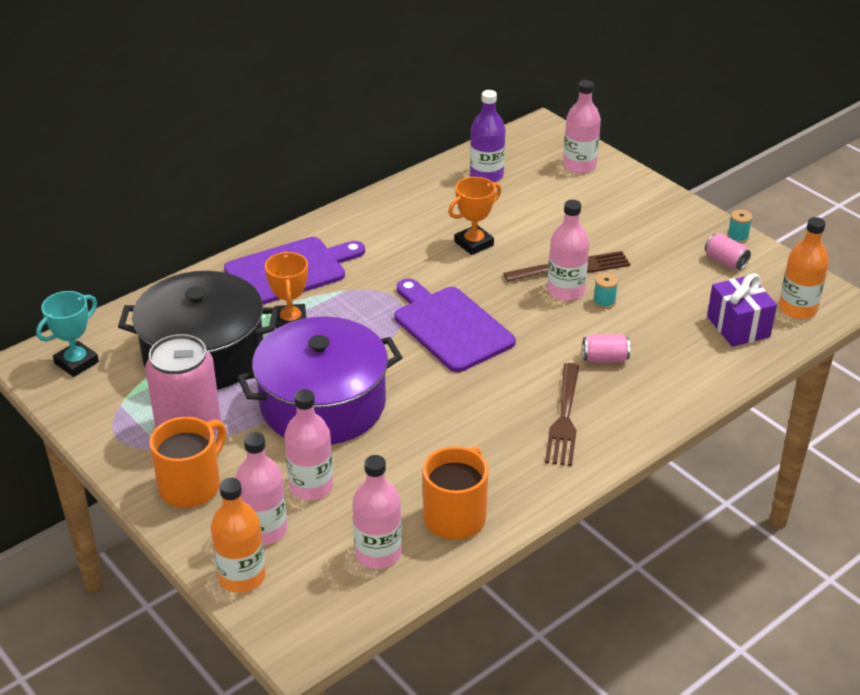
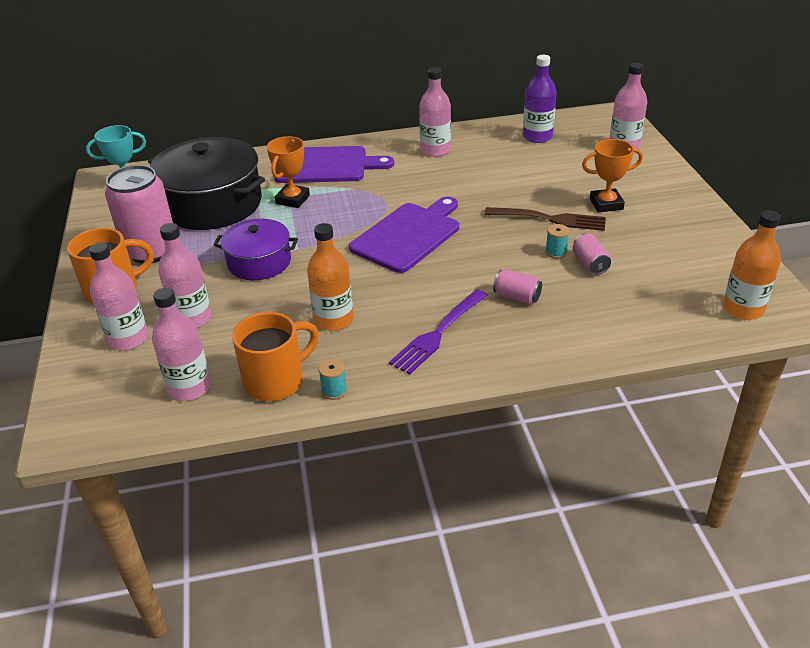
camera: 30 degrees right, 0 degrees up
orange bottle [211,478,266,593] -> orange bottle moved to [307,223,353,331]
purple pot [237,316,403,445] -> purple pot [214,219,298,280], size x0.58
purple cutting board [395,279,516,372] -> purple cutting board turned 45 degrees clockwise [349,196,459,273]
orange trophy [448,177,501,255] -> orange trophy moved to [582,139,643,212]
brown fork [545,363,579,466] -> purple fork [389,289,488,374]
pink bottle [547,200,589,301] -> pink bottle moved to [419,67,451,157]
pink can [705,233,751,270] -> pink can moved to [573,234,611,275]
purple gift [707,273,777,347] -> none
turquoise spool [727,209,753,243] -> turquoise spool moved to [318,359,347,400]

